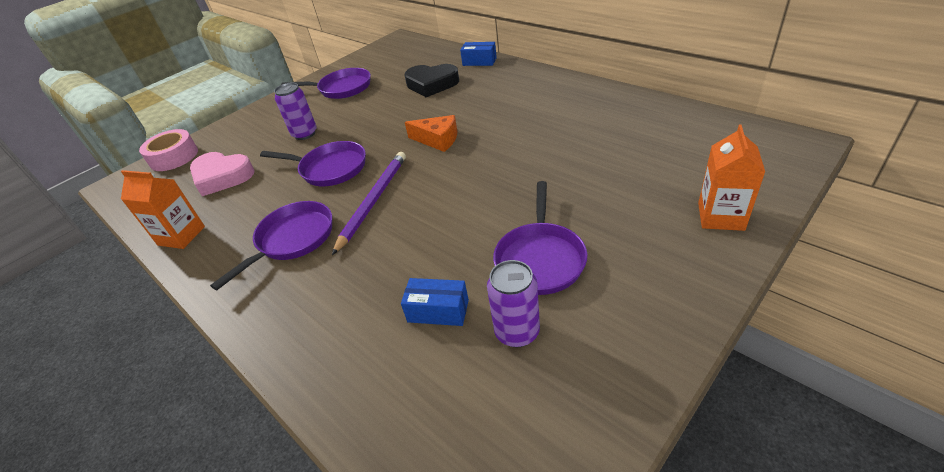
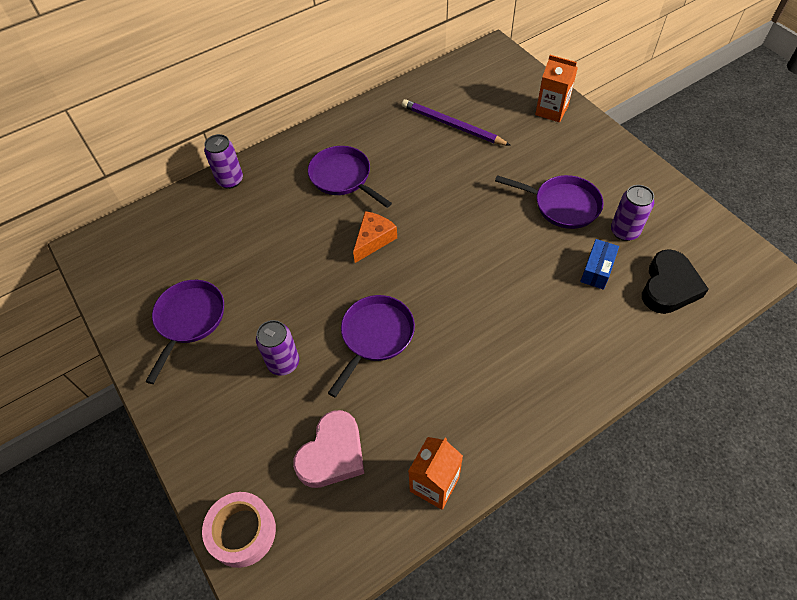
camera: 80 degrees left, 15 degrees up
purple pan [210,201,332,290] -> purple pan moved to [308,146,392,208]
purple pencil [332,152,406,255] -> purple pencil moved to [402,99,511,146]
black heart [404,64,459,97] -> black heart moved to [642,249,709,314]
blue box [460,42,497,66] -> purple can [204,134,243,189]

